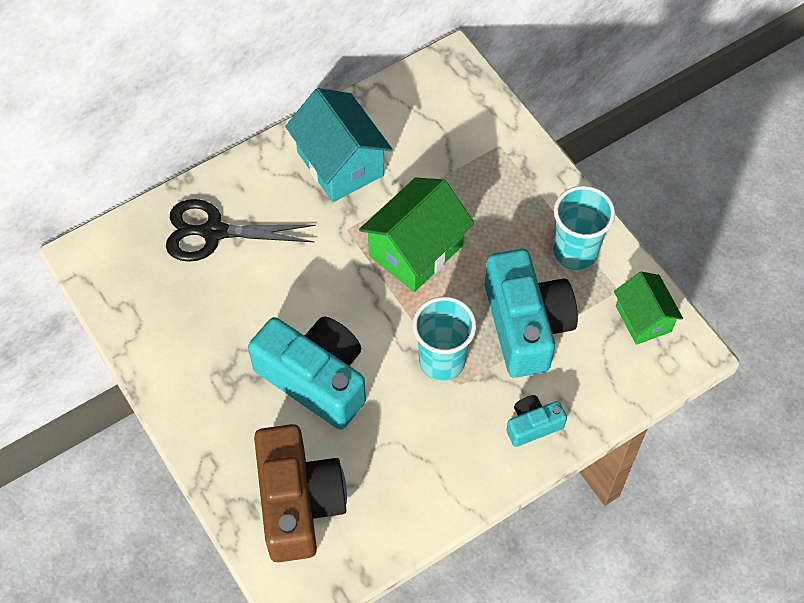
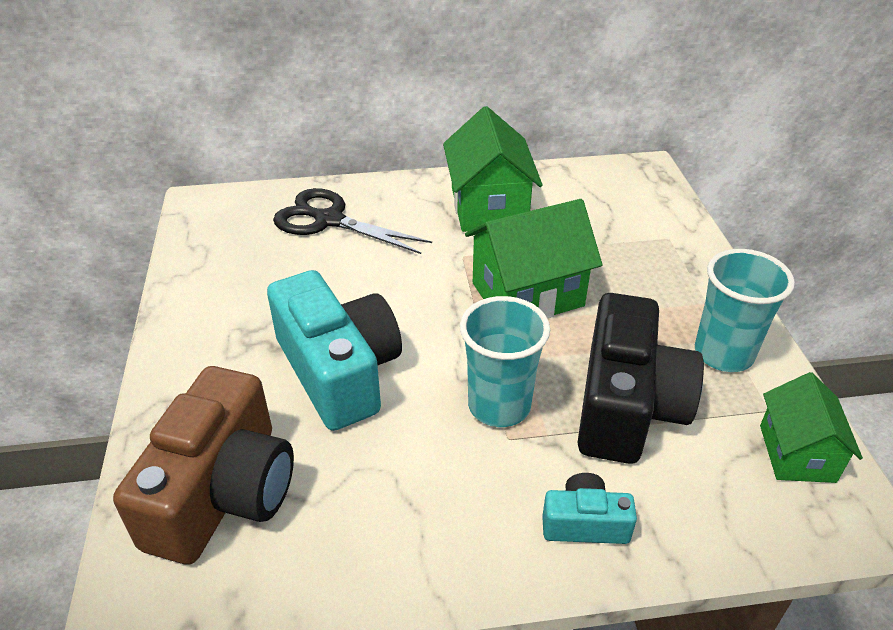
camera: 25 degrees right, 20 degrees down
turquoise house [285,88,393,202] -> green house [443,106,543,232]
turquoise camera [485,249,578,378] -> black camera [577,293,704,464]

